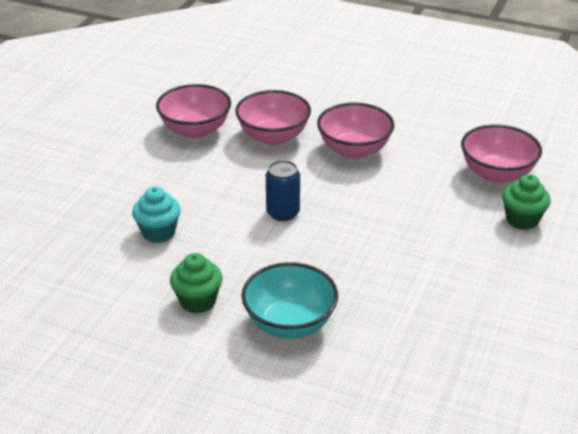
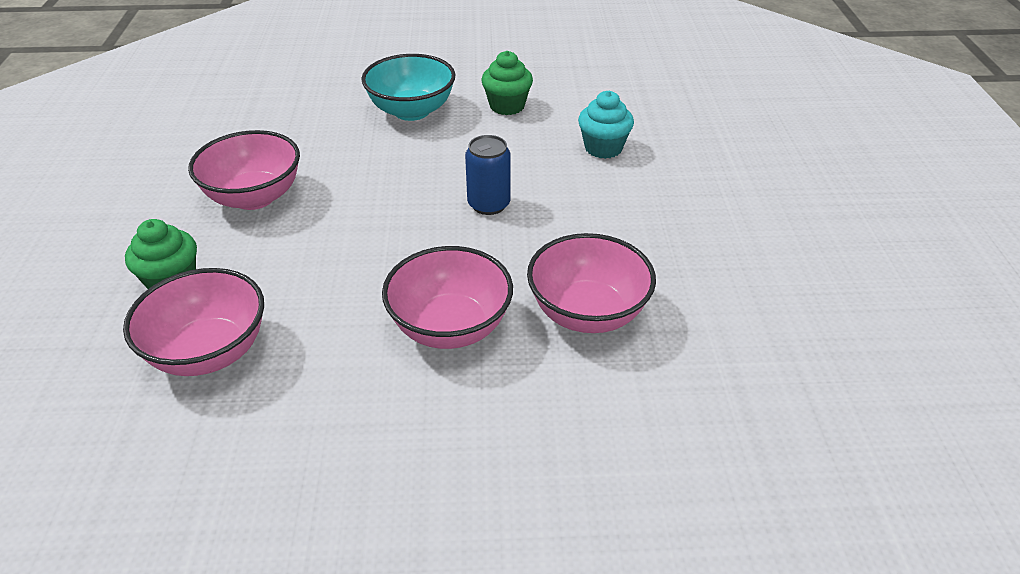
camera: 155 degrees right, 5 degrees up
pink bowl [156,84,231,139] -> pink bowl moved to [188,130,300,210]

